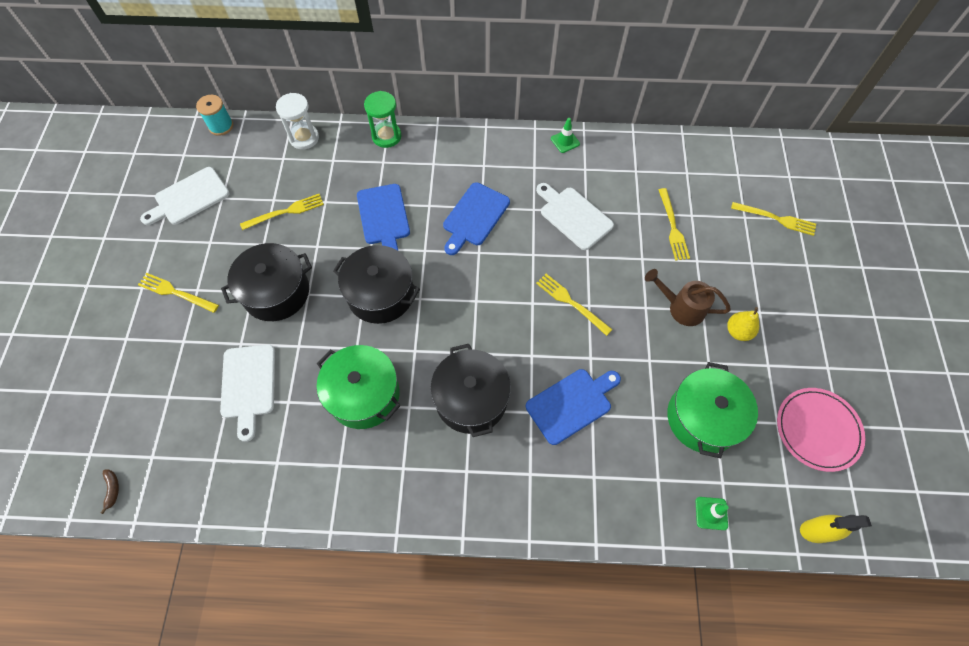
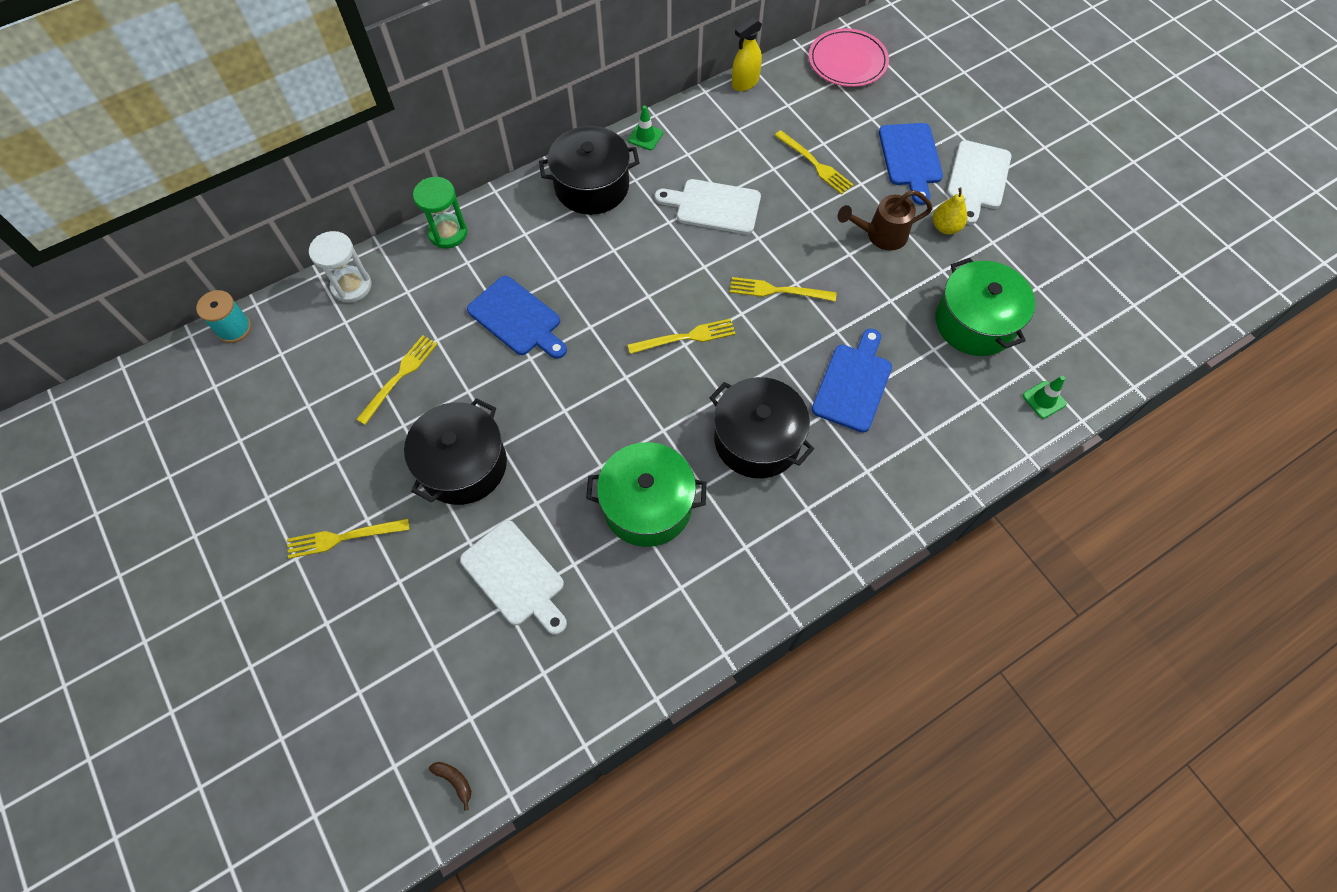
camera: 35 degrees left, 0 degrees up
white cutting board [140,167,229,225] -> white cutting board moved to [947,140,1012,225]
black pot [333,245,420,324] -> black pot moved to [539,126,640,215]
blue cutting board [443,182,510,255] -> blue cutting board moved to [879,123,943,205]
yellow fork [731,202,816,236] -> yellow fork moved to [628,319,736,354]
pink plate [777,388,865,472] -> pink plate moved to [809,28,889,87]
yellow spray bottle [800,515,872,543] -> yellow spray bottle moved to [732,17,762,91]

